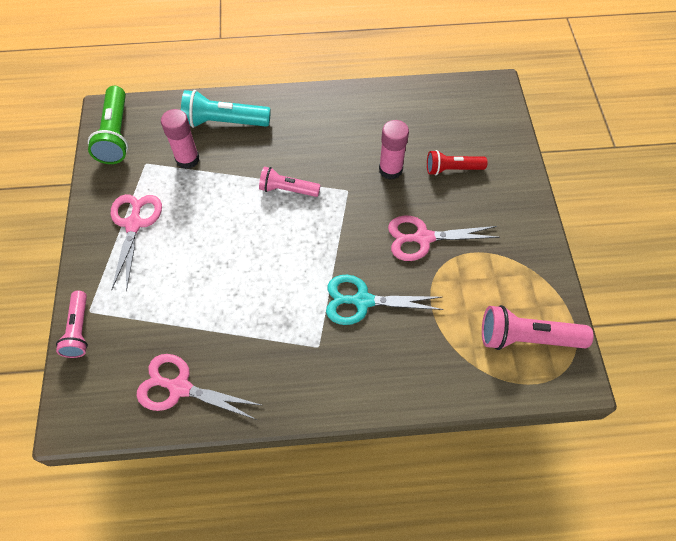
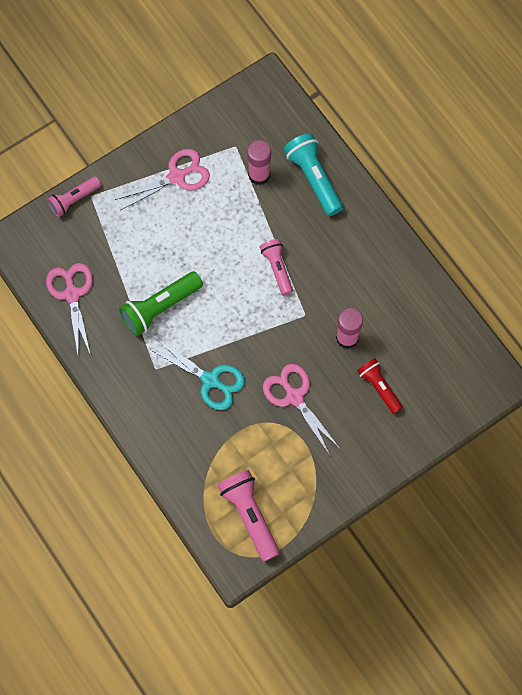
camera: 60 degrees right, 10 degrees up
green flashlight [88,86,128,164] -> green flashlight moved to [119,271,203,336]
turquoise scissors [326,275,444,325] -> turquoise scissors turned 150 degrees clockwise [149,339,245,410]

